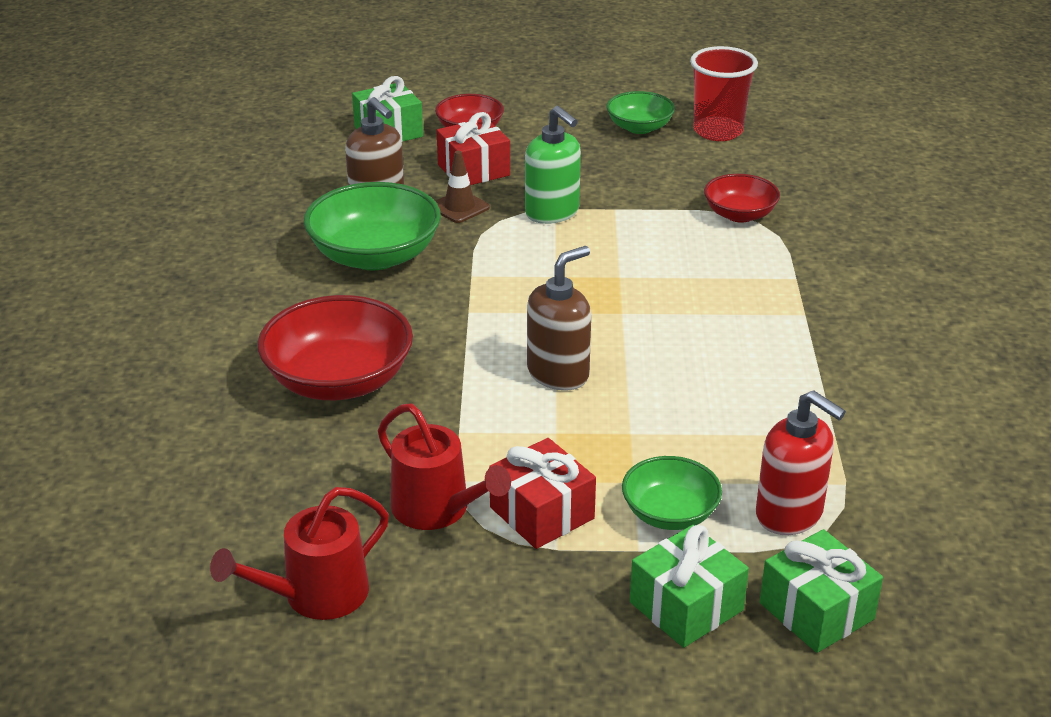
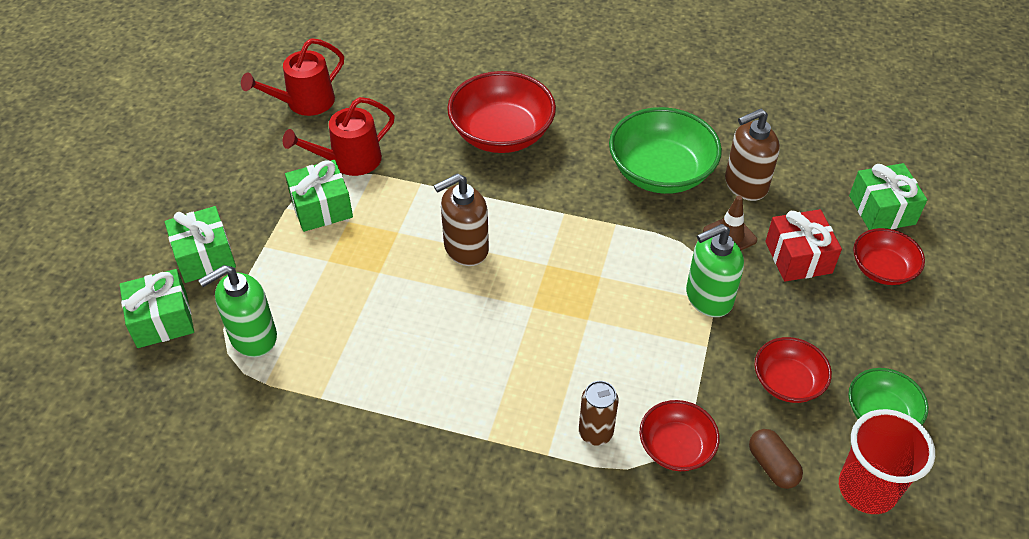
camera: 105 degrees right, 15 degrees up
red watering can [210,487,389,620] -> red watering can turned 105 degrees counterclockwise [241,38,344,116]
red gift [489,438,596,549] -> green gift [285,160,353,232]
brown soap dispenser [527,246,591,391] -> brown soap dispenser turned 90 degrees clockwise [434,173,489,266]
green bowl [622,456,722,530] -> none
red soap dispenser [756,390,846,535] -> green soap dispenser [198,265,277,357]
none -> brown can [579,381,618,446]
none -> brown capsule [749,429,803,489]
none -> red bowl [755,337,832,403]

